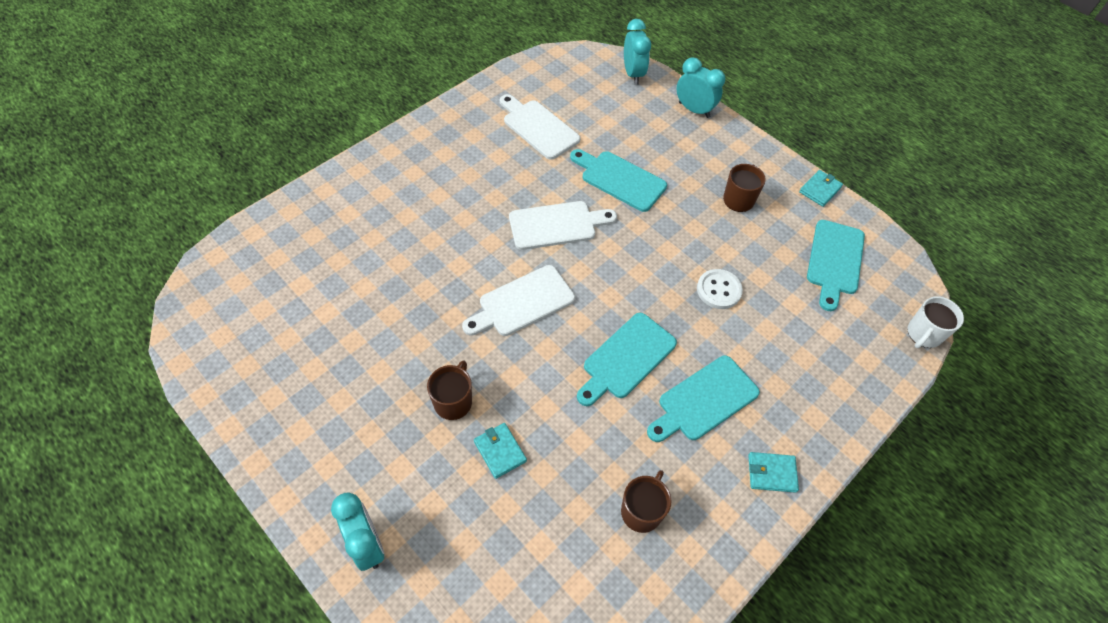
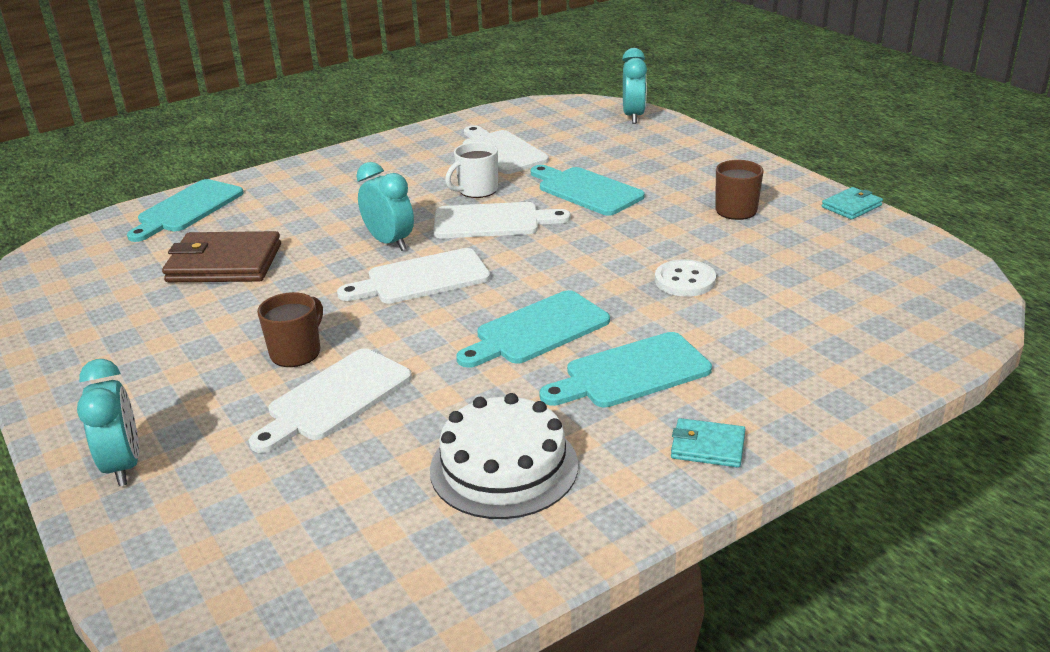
camera: 15 degrees right, 25 degrees down
turquoise wallet [474,423,527,479] -> white cutting board [249,348,412,453]
brown mug [621,470,672,533] -> white cake [430,393,578,519]
turquoise clock [677,57,725,118] -> turquoise clock moved to [356,162,414,251]
turquoise cutting board [807,220,865,311] -> turquoise cutting board moved to [127,179,244,242]
white mug [908,296,964,348] -> white mug moved to [445,142,498,198]
none -> brown wallet [162,231,281,282]

